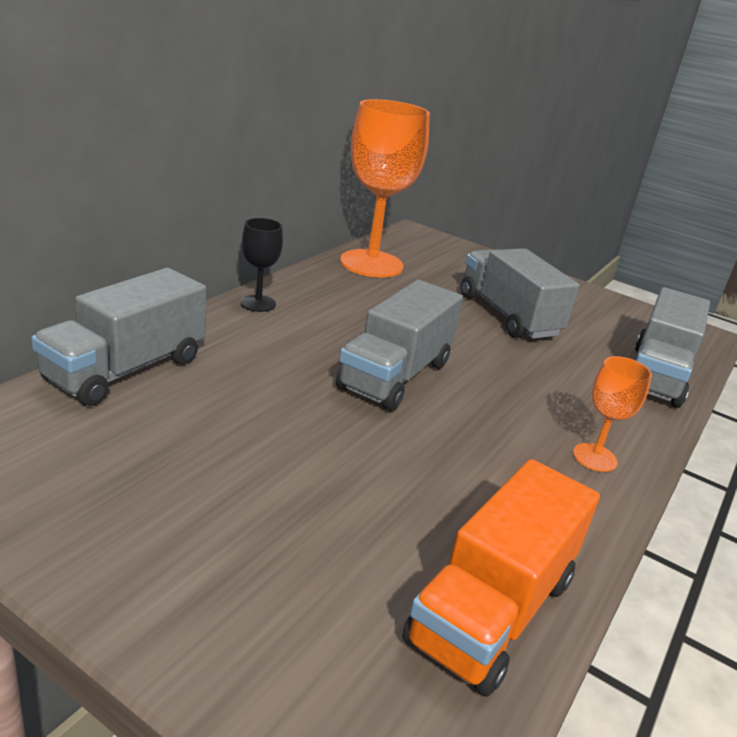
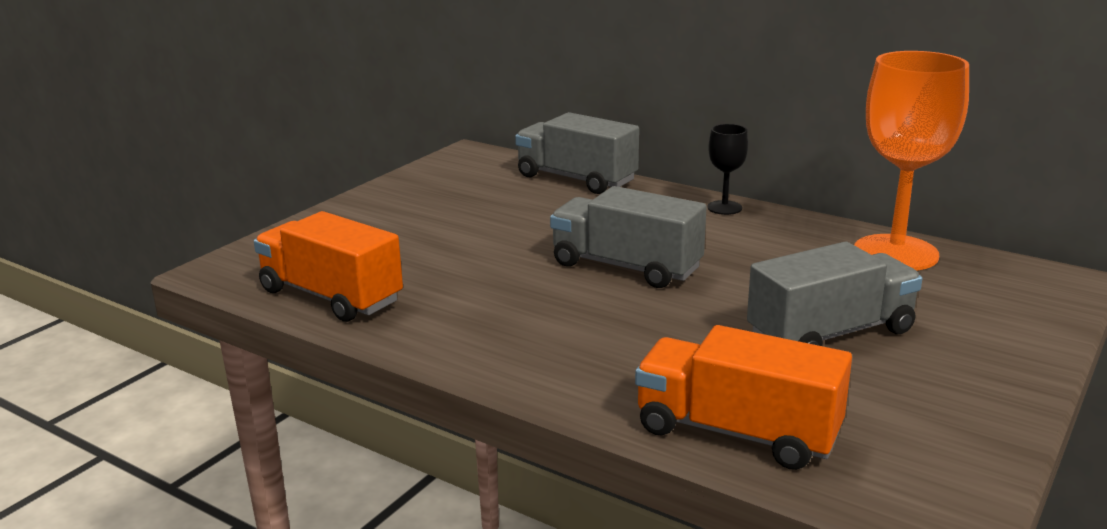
camera: 95 degrees right, 5 degrees down
orange goblet [573,356,652,472] -> none
grey truck [635,287,710,408] -> orange truck [635,325,852,470]

